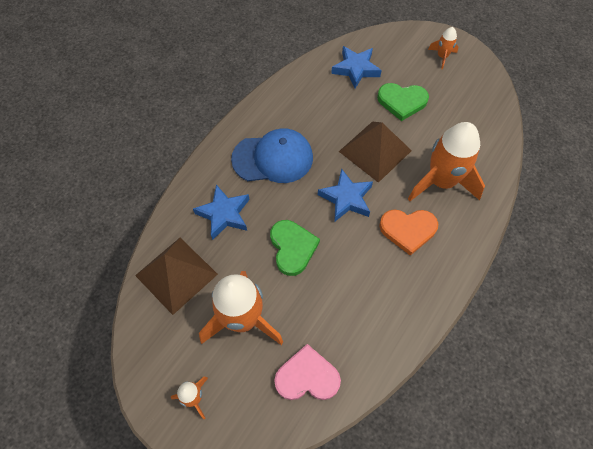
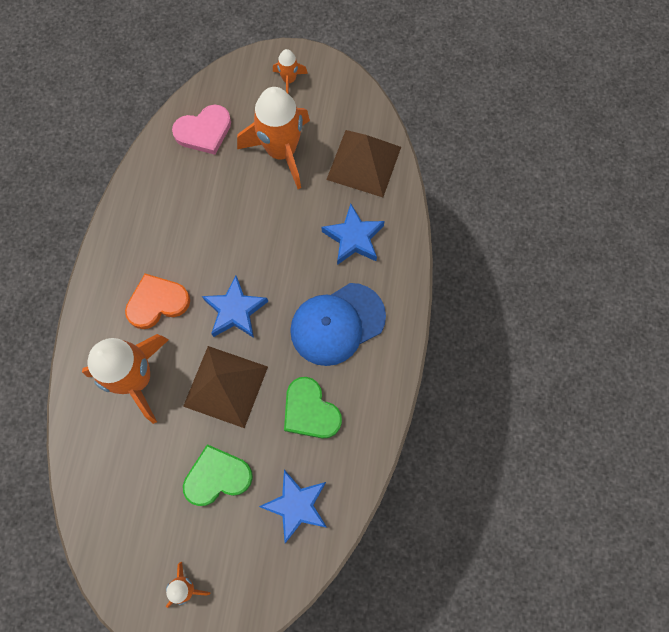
camera: 155 degrees right, 10 degrees up
green heart [270,220,320,276] -> green heart moved to [284,377,342,439]

